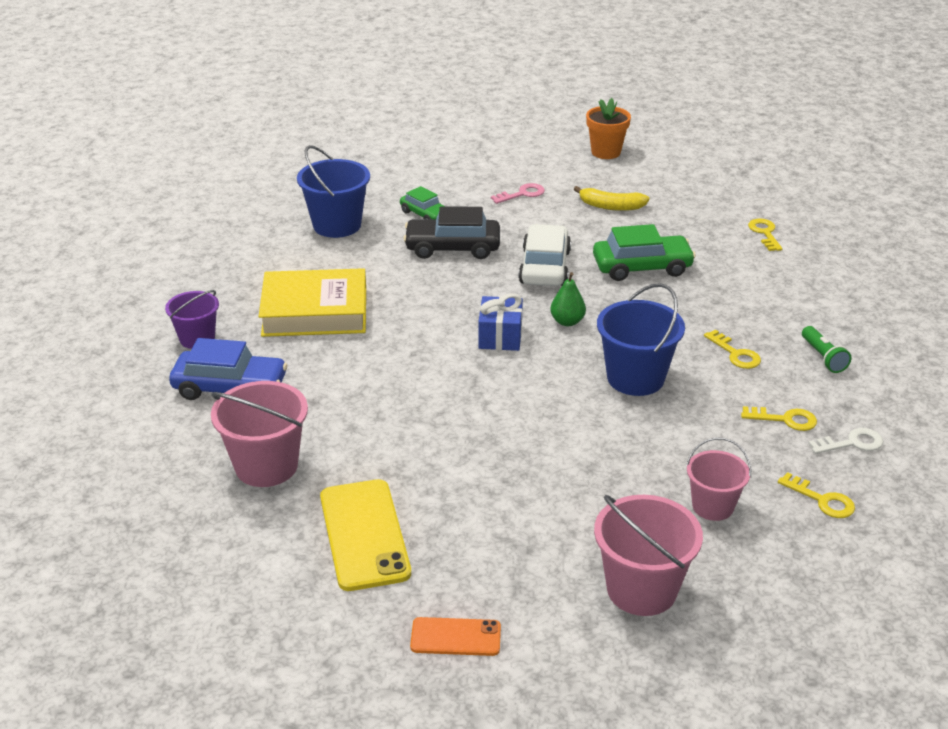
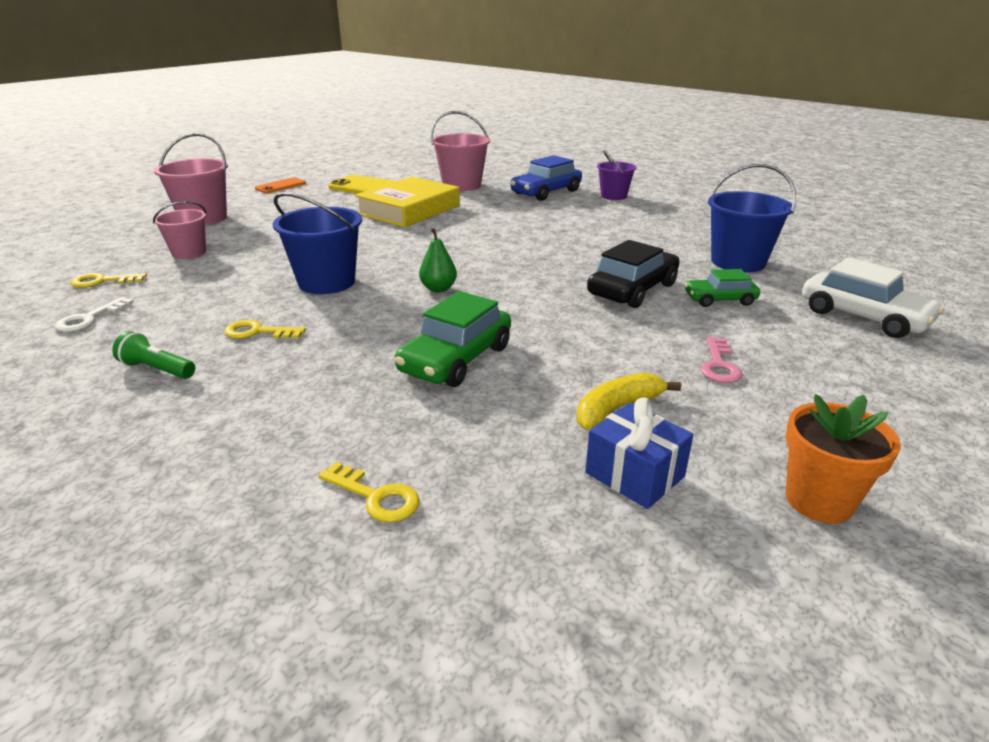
camera: 130 degrees right, 5 degrees down
yellow book [259,268,366,337] -> yellow book moved to [355,177,460,227]
blue gift [478,293,523,351] -> blue gift moved to [585,397,693,509]
white car [518,224,571,286] -> white car moved to [802,257,945,338]
yellow key [741,406,817,431] -> none

